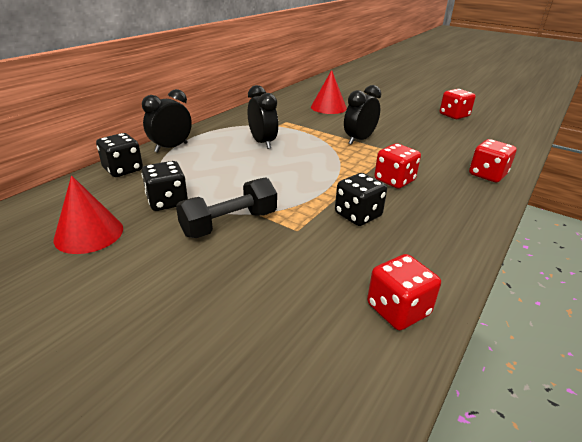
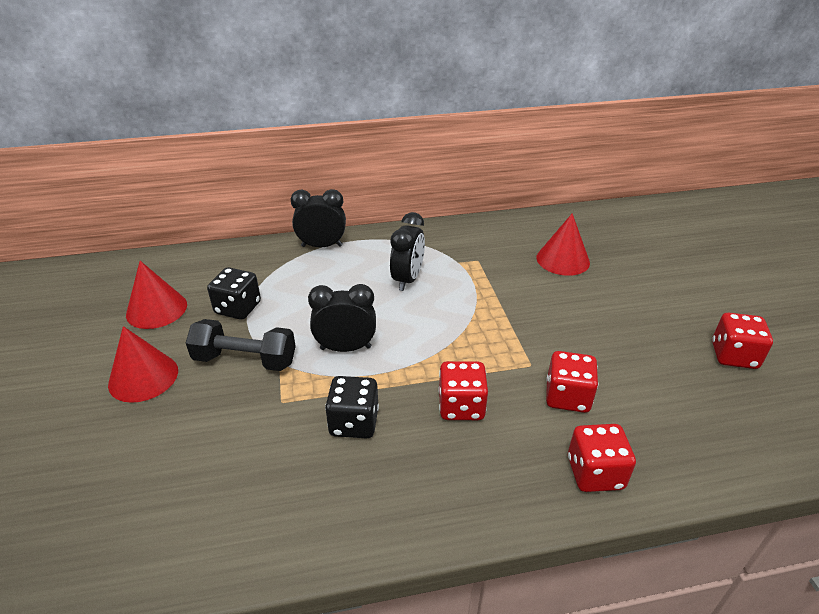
camera: 45 degrees right, 5 degrees up
black dice [96,133,143,177] -> none
black clock [344,85,381,145] -> black clock moved to [308,284,376,352]
red dice [367,254,441,330] -> red dice moved to [546,351,598,413]
none -> red cone [108,326,178,403]

